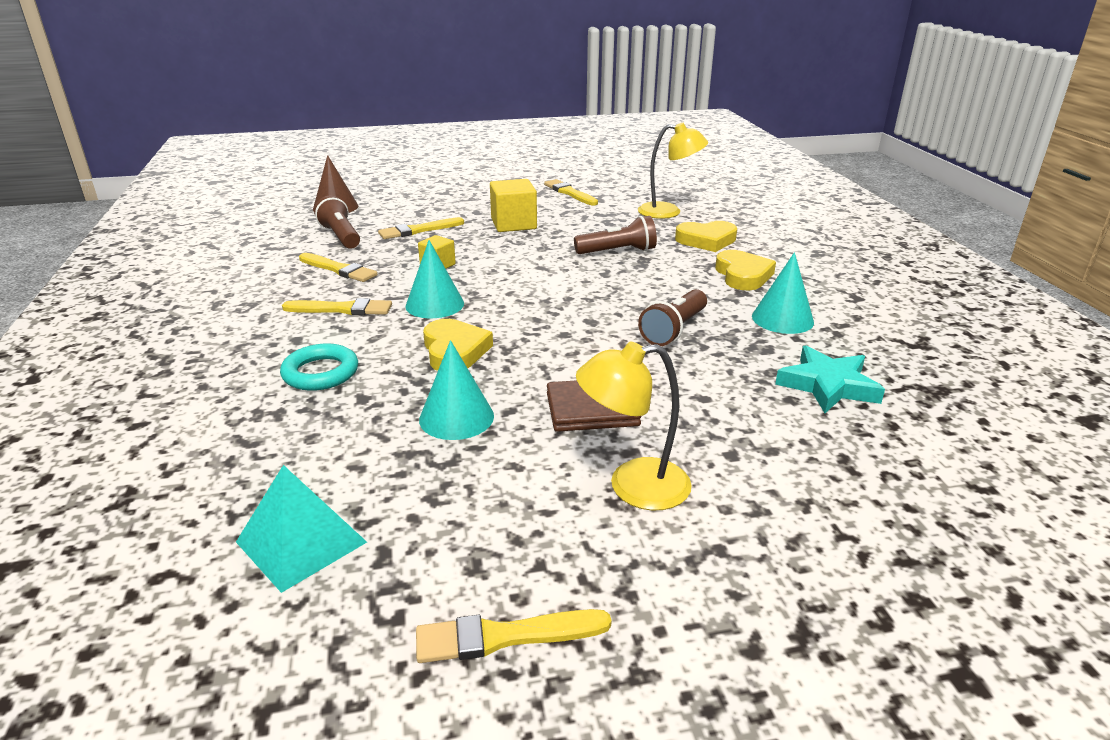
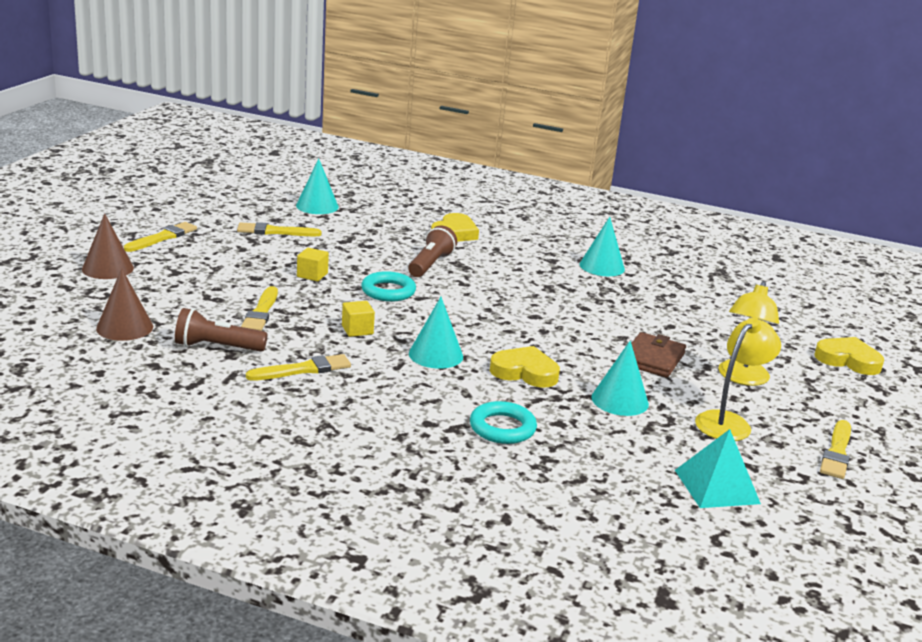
camera: 60 degrees left, 5 degrees down
yellow brush [282,298,392,315] -> yellow brush moved to [124,222,197,252]
yellow cube [490,179,537,232] -> yellow cube [297,248,329,281], size x0.58
yellow lamp [638,123,708,219] -> yellow lamp moved to [695,317,781,441]
brown flashlight [638,289,707,346] -> none
yellow heart [715,250,776,290] -> yellow heart moved to [815,337,884,375]
turquoise star [775,346,885,413] -> none
none -> brown cone [82,213,134,279]
none -> turquoise cone [296,159,339,214]
none -> turquoise ring [361,271,416,302]

